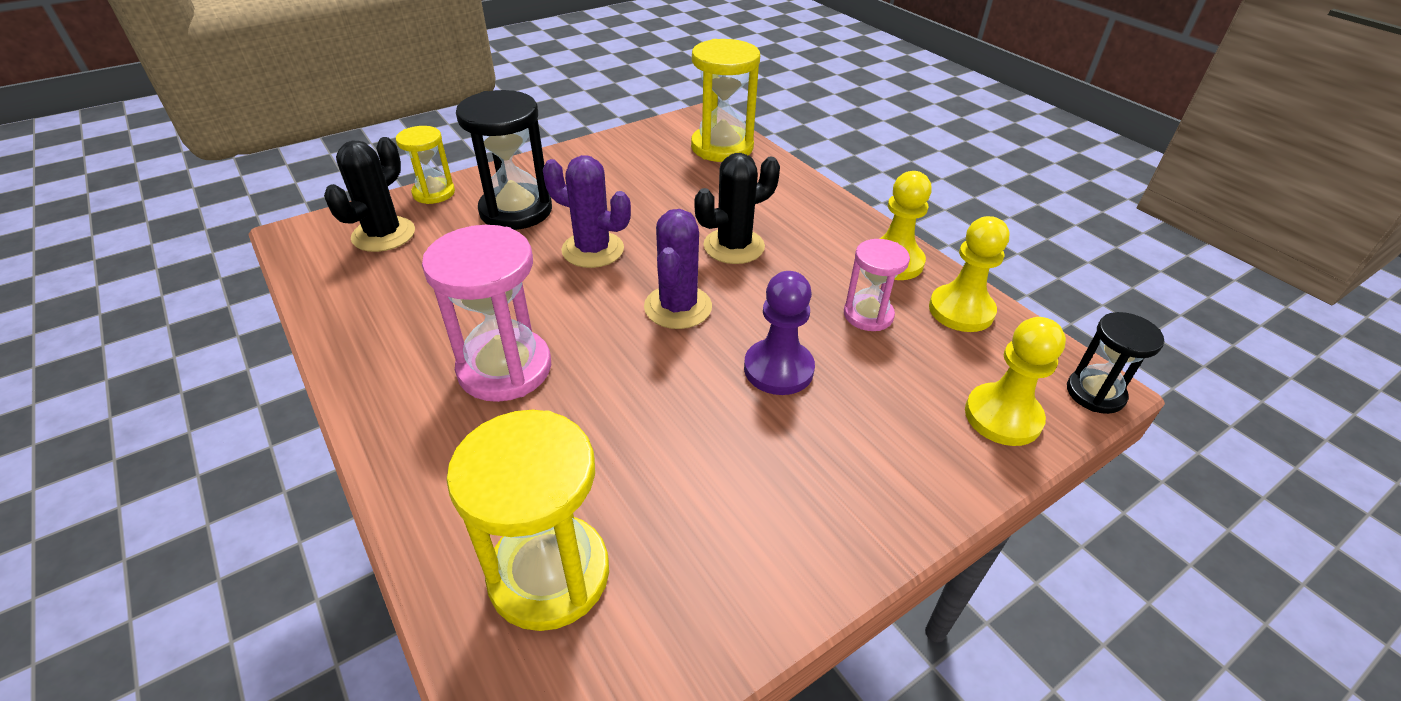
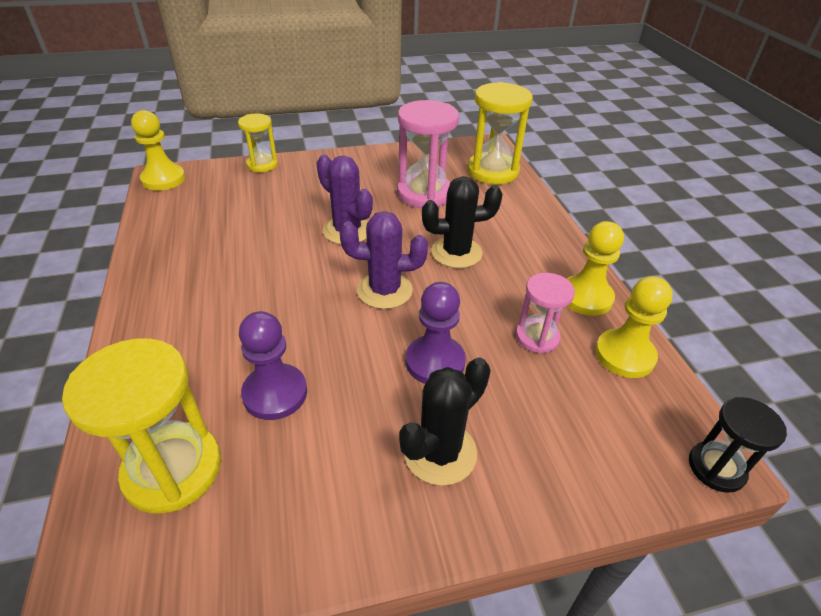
camera: 20 degrees right, 0 degrees up
black cactus [324,137,415,252] -> black cactus moved to [399,357,491,486]
pink hourglass [422,225,551,402] -> pink hourglass moved to [397,100,459,208]
black hourglass [456,90,552,230] -> none
purple cactus [644,209,712,329] -> purple cactus turned 60 degrees clockwise [340,211,428,309]
yellow pawn [965,317,1066,446] -> yellow pawn moved to [131,110,185,191]
none -> purple pawn [239,311,307,420]

